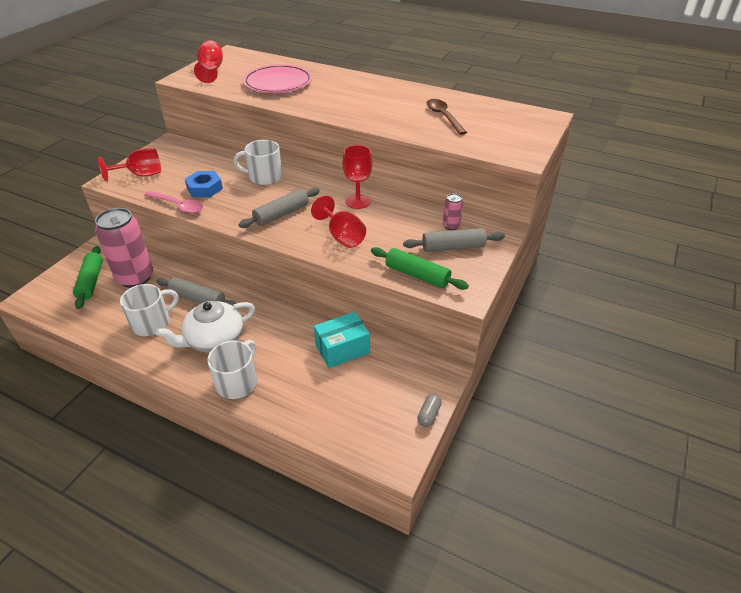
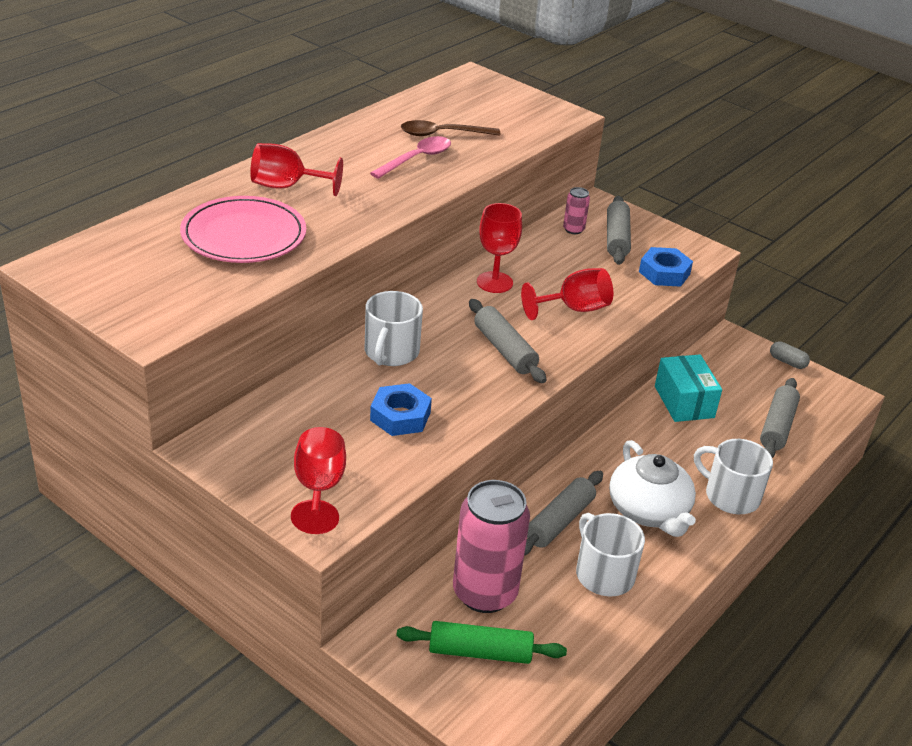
camera: 80 degrees left, 5 degrees down
pink spoon [144,191,203,214] -> pink spoon moved to [370,136,451,179]
red goblet [194,40,223,83] -> red goblet moved to [250,143,343,196]
green rolling pin [371,247,469,290] -> blue nut [639,247,693,287]
none -> grey rolling pin [760,378,800,458]

